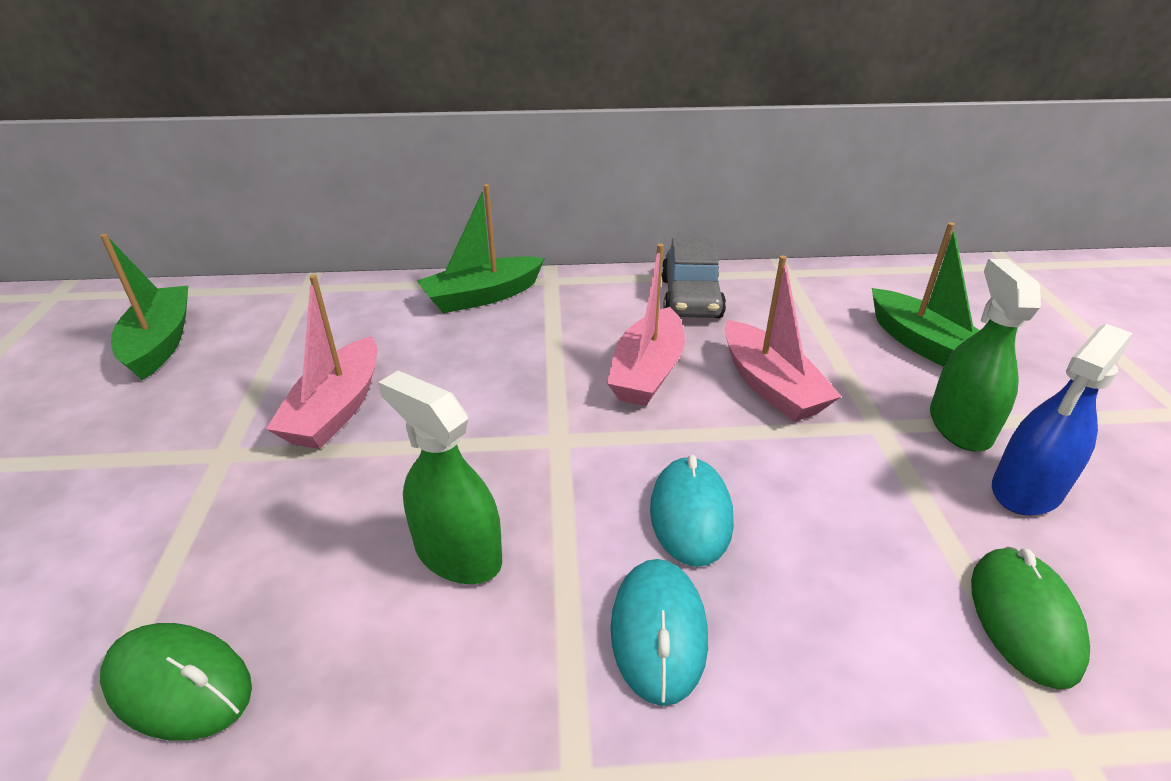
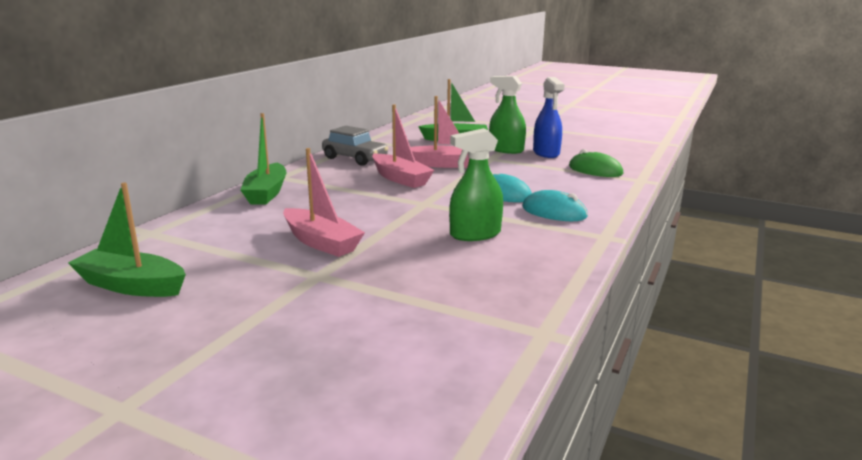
camera: 60 degrees left, 15 degrees down
green mouse [100,623,252,741] -> none

